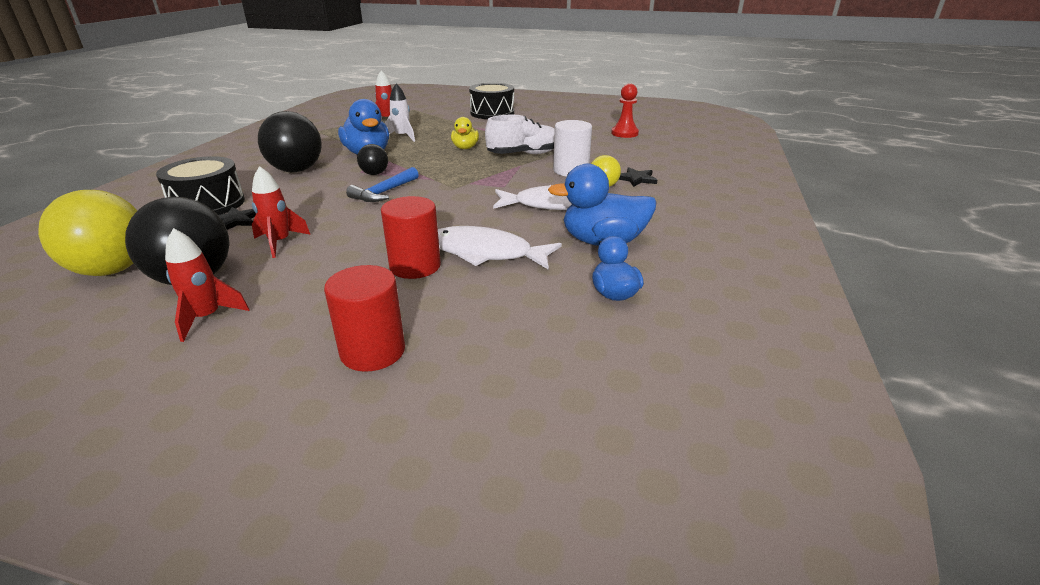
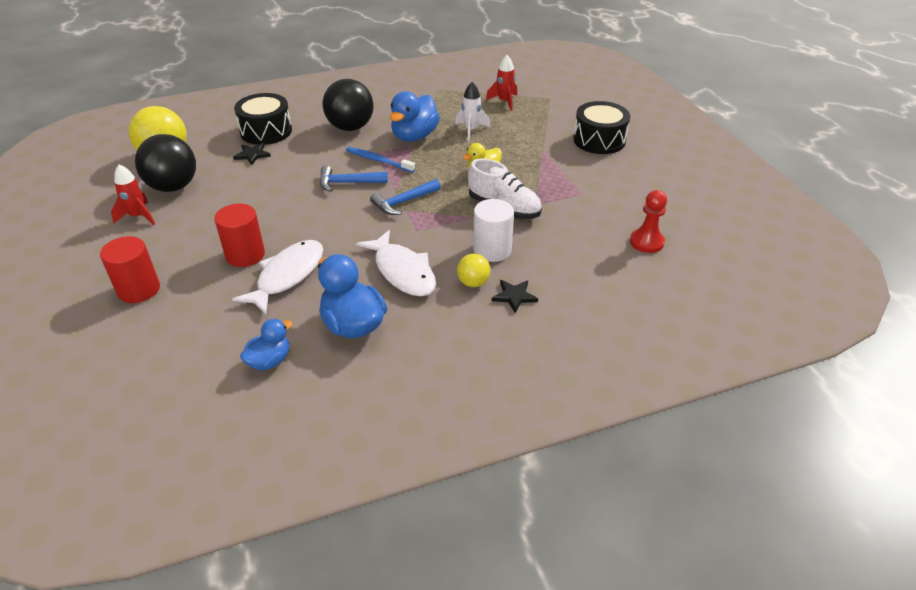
camera: 55 degrees right, 10 degrees up
red rocket [252,166,311,258] -> none
black ball [357,144,388,175] -> blue toothbrush [346,147,415,172]
white fish [438,226,562,270] -> white fish turned 45 degrees clockwise [232,240,323,314]
none -> blue hammer [370,179,441,215]

